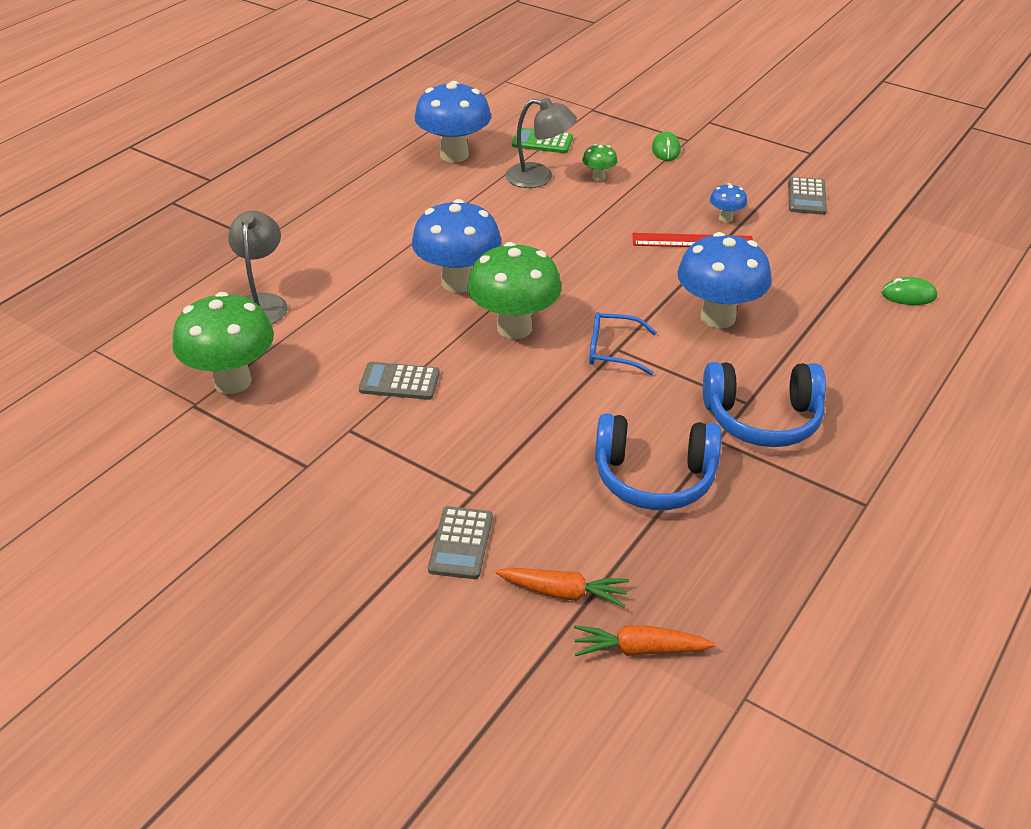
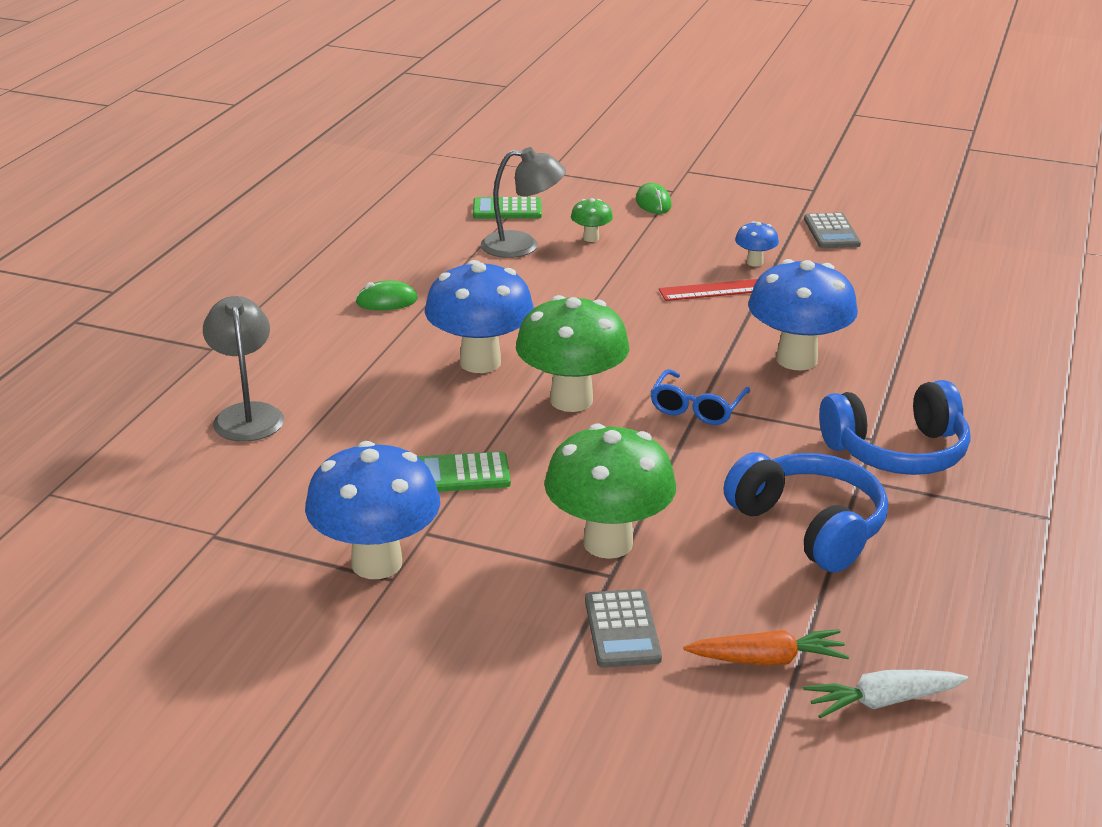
camera: 15 degrees left, 10 degrees down
green mushroom [172,292,274,394] -> green mushroom moved to [544,424,676,559]
grey calculator [359,362,440,400] -> green calculator [418,451,511,492]
blue mushroom [415,81,491,163] -> blue mushroom moved to [305,441,440,579]
orange carrot [574,625,715,656] -> white carrot [803,670,968,718]
blue glasses [589,312,657,375] -> blue glasses turned 60 degrees counterclockwise [651,369,750,425]
blue headphones [595,413,721,510] -> blue headphones turned 120 degrees counterclockwise [724,452,888,572]
green mouse [881,277,937,305] -> green mouse moved to [355,280,418,310]

